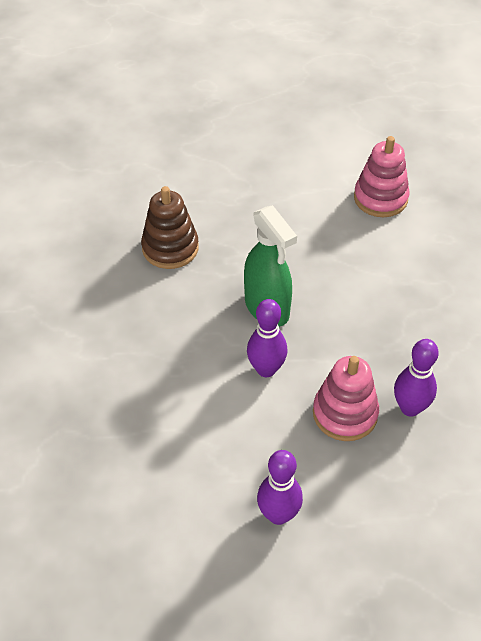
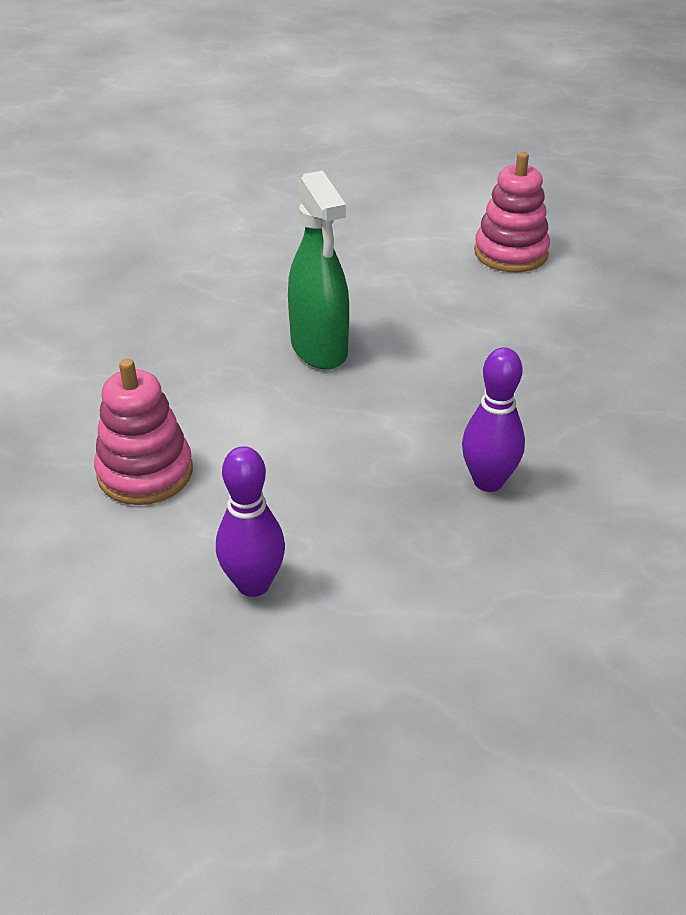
camera: 10 degrees right, 10 degrees down
brown stacking toy [141,186,199,269] -> none
purple bowling pin [247,299,287,377] -> none
pink stacking toy [313,356,379,441] -> pink stacking toy moved to [94,359,193,505]

